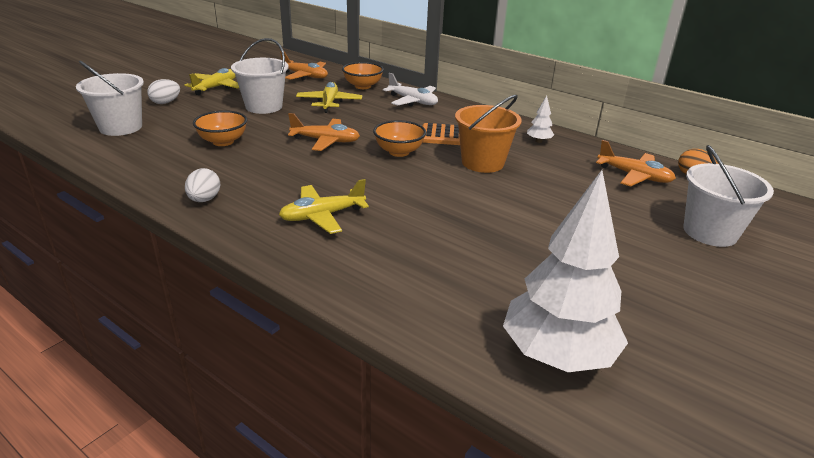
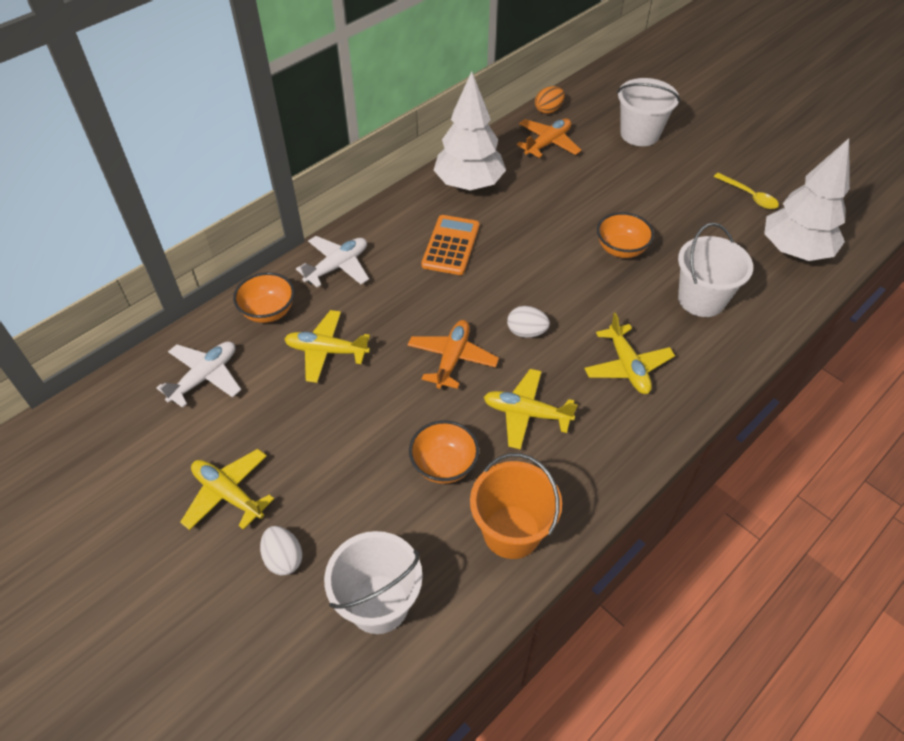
camera: 80 degrees left, 20 degrees up
white egg [185,168,220,202] -> white egg moved to [507,306,550,338]
white bucket [231,38,289,114] -> white bucket moved to [678,223,753,317]
orange plane [280,51,328,80] -> white plane [156,342,241,408]
orange bowl [373,120,426,157] -> orange bowl moved to [597,212,654,258]
orange bucket [455,95,522,173] -> orange bucket moved to [470,453,562,559]
white tree [527,96,554,143] -> white tree [434,71,506,190], size x2.49
none -> yellow plane [484,369,578,450]
none -> yellow spoon [714,173,779,209]

